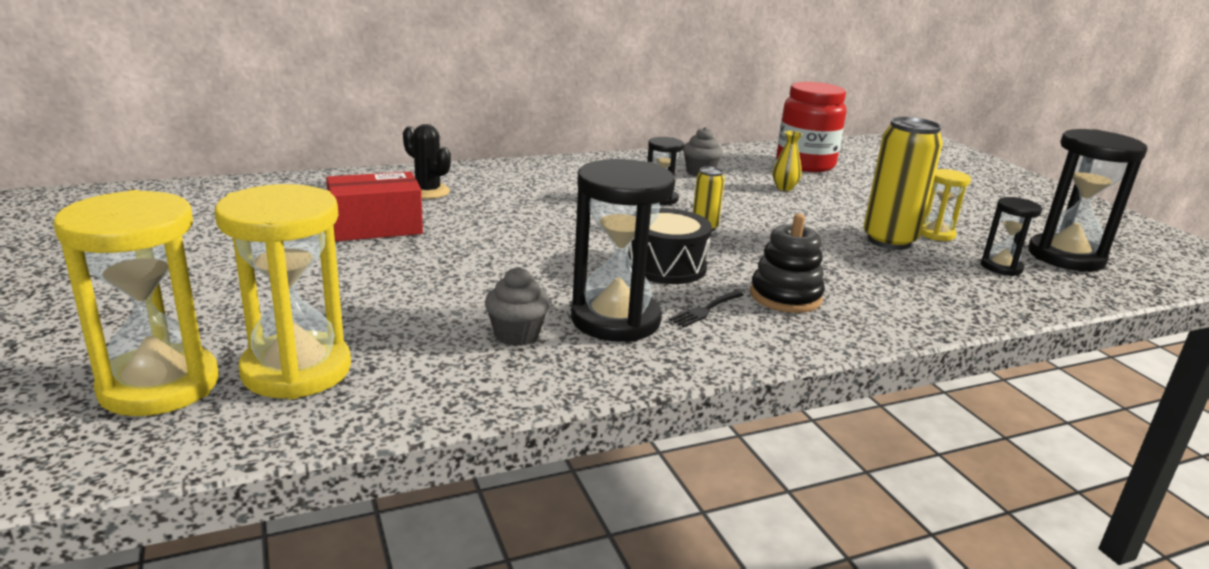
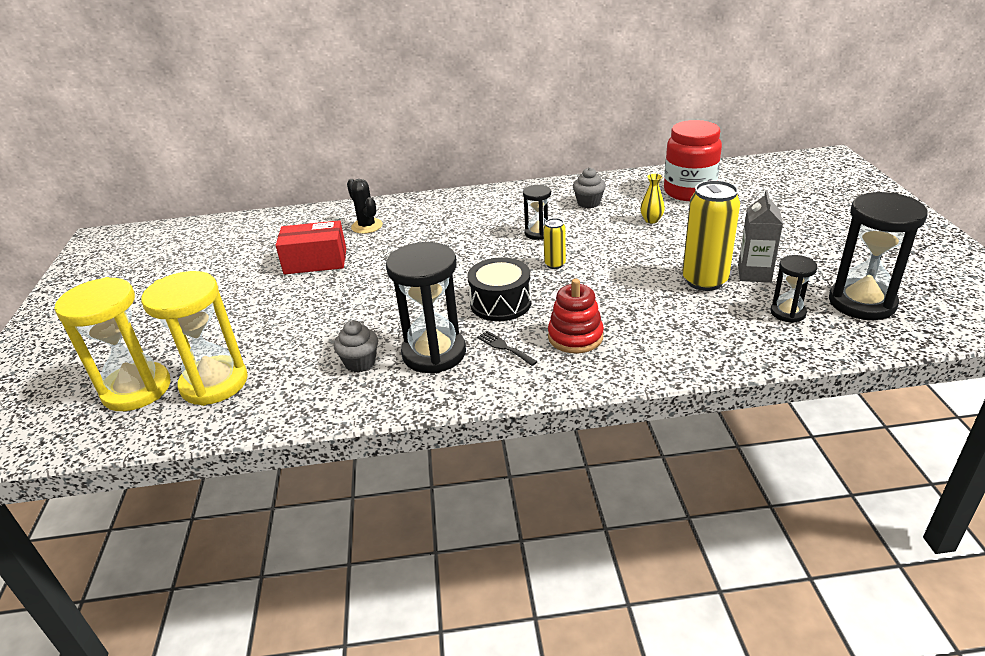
camera: 20 degrees right, 10 degrees up
black fork [669,291,744,328] -> black fork turned 75 degrees clockwise [477,331,538,366]
black stacking toy [750,214,825,313] -> red stacking toy [548,279,604,353]
yellow hourglass [921,169,971,241] -> grey carton [738,190,783,283]

